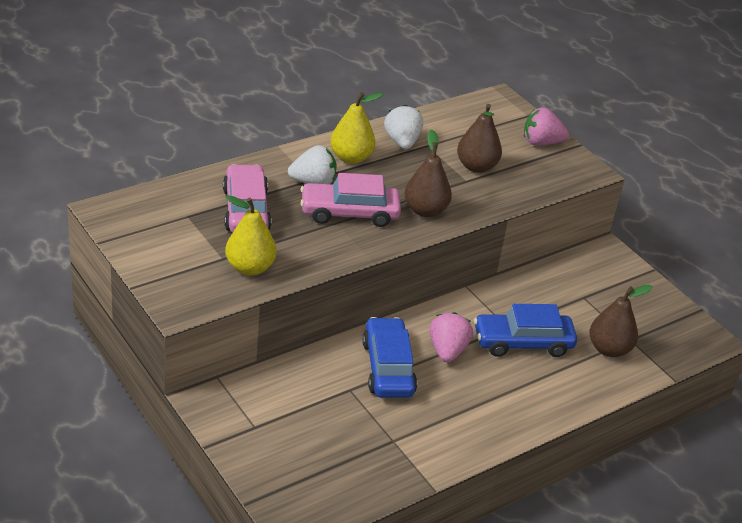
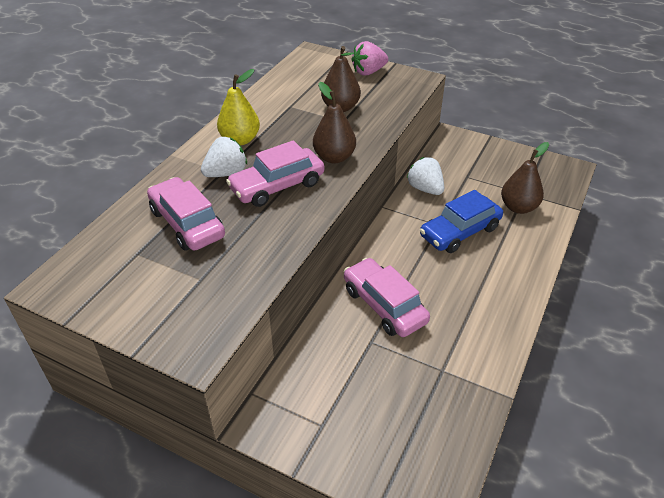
camera: 25 degrees left, 5 degrees up
yellow pear [225,195,277,276] -> none
blue car [362,317,417,398] -> pink car [344,258,430,337]
white strawberry [384,105,423,149] -> white strawberry moved to [407,157,444,195]
pink strawberry [429,312,473,362] -> none

